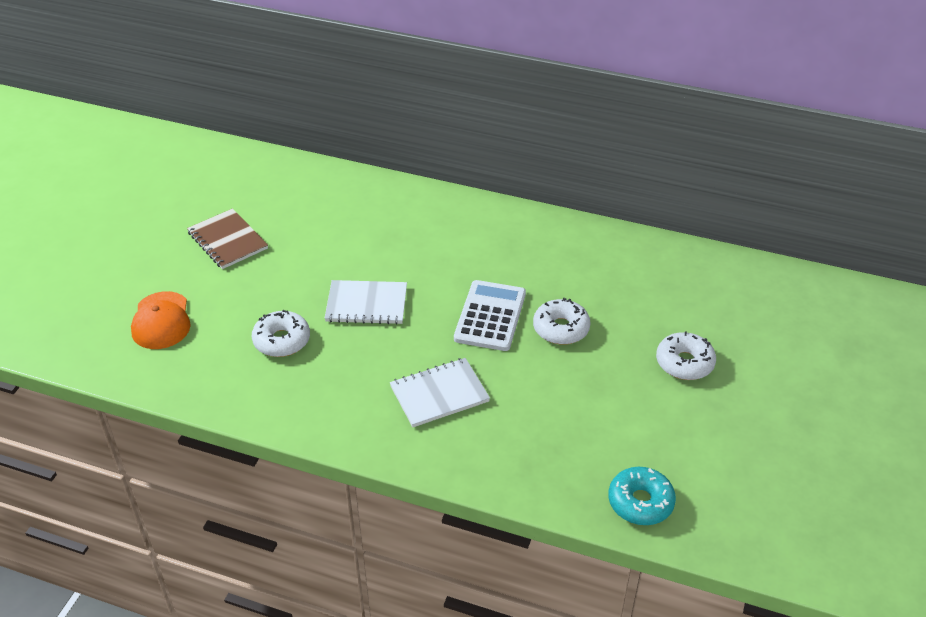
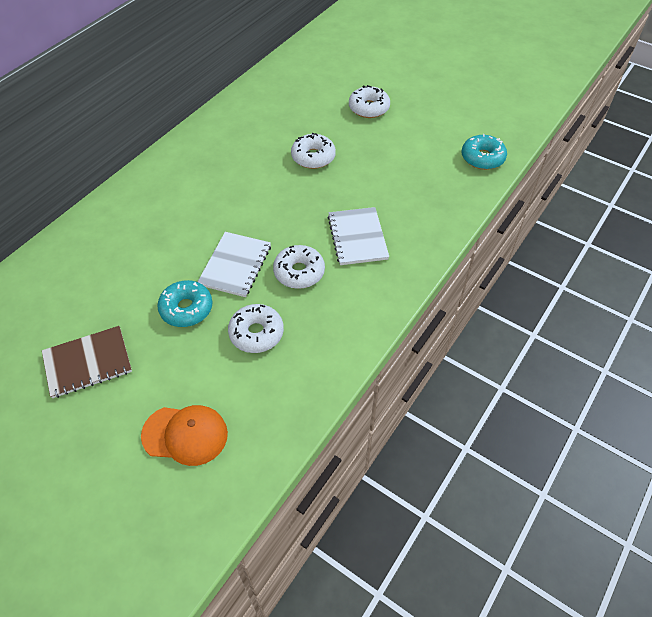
camera: 75 degrees left, 10 degrees up
white calculator [454,280,526,351] -> none
none -> turquoise donut [157,280,212,327]
none -> white donut [273,245,325,289]

